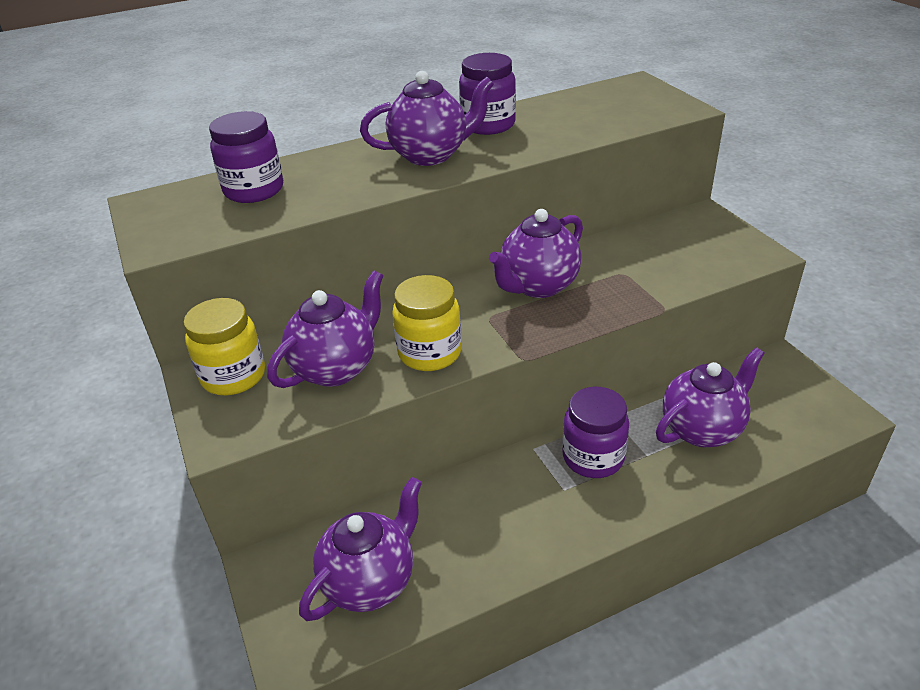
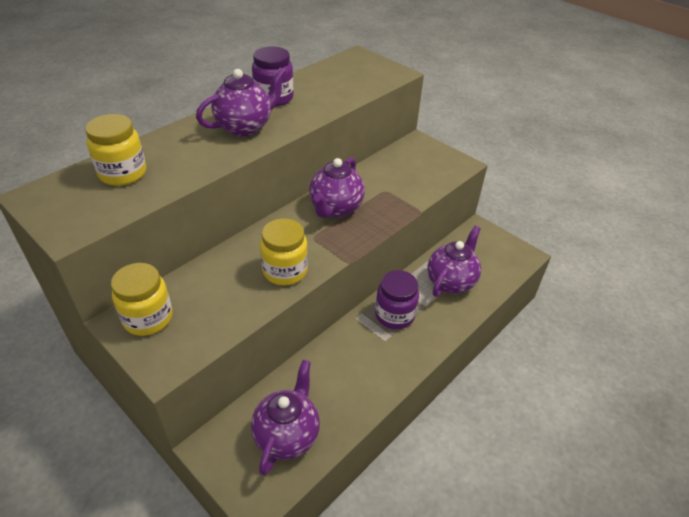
camera: 25 degrees left, 5 degrees up
purple jar [209,111,283,203] -> yellow jar [85,114,146,186]
purple teapot [267,270,384,388] -> none

